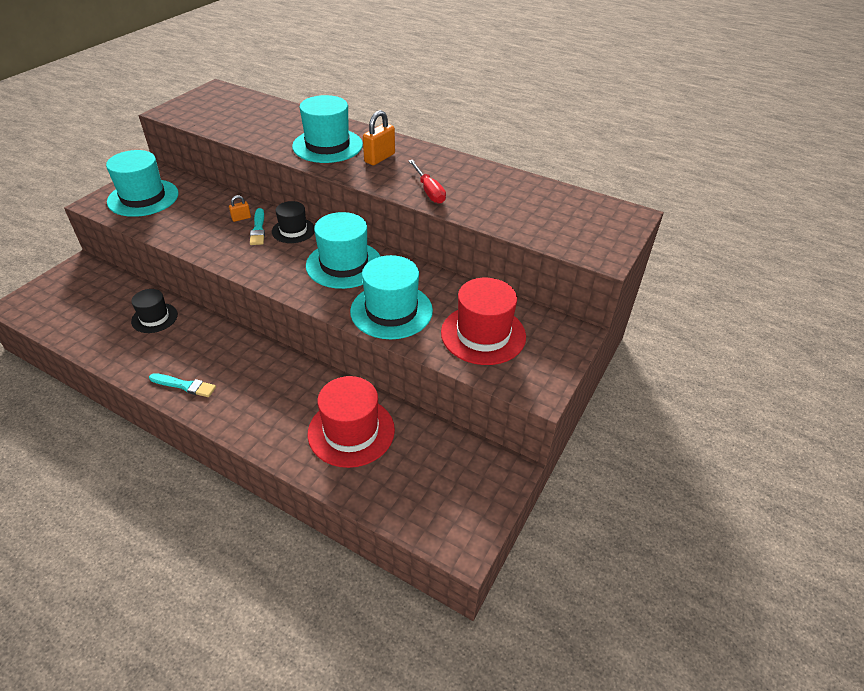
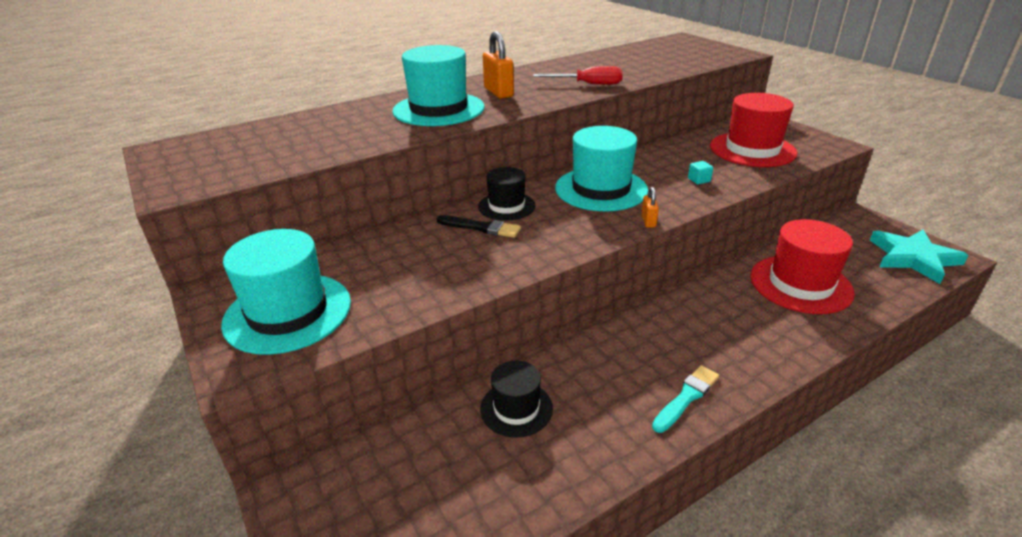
camera: 60 degrees left, 10 degrees down
orange padlock [229,195,251,222] -> orange padlock moved to [641,187,659,228]
turquoise brush [250,208,265,245] -> black brush [437,215,521,238]
turquoise hat [350,255,433,339] -> turquoise cube [688,161,713,184]
none -> turquoise star [870,230,968,284]

